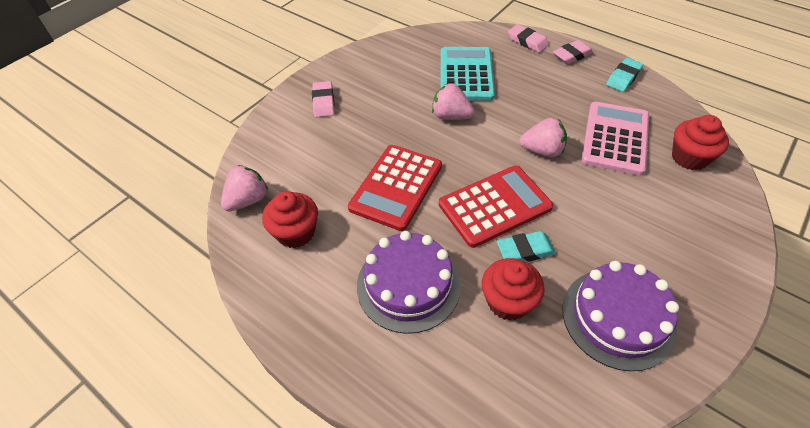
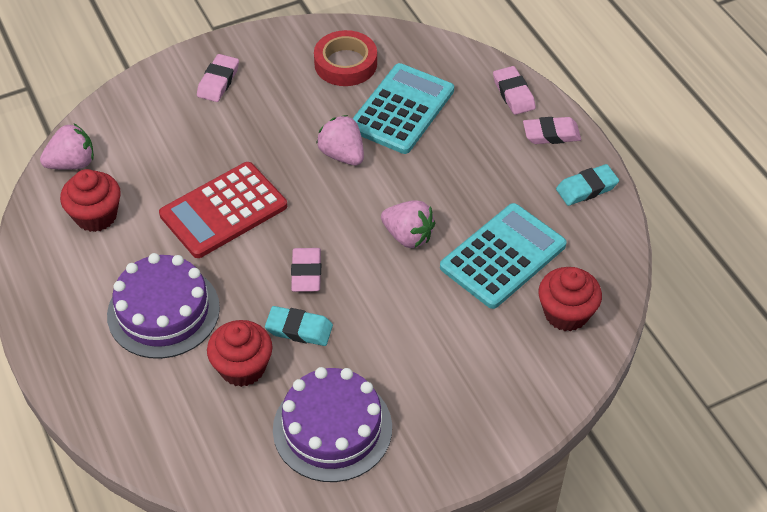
camera: 25 degrees right, 0 degrees up
red calculator [439,165,553,248] -> pink eraser [291,248,321,292]
pink calculator [581,102,649,176] -> turquoise calculator [440,203,567,309]
none -> red tape [314,30,377,86]

